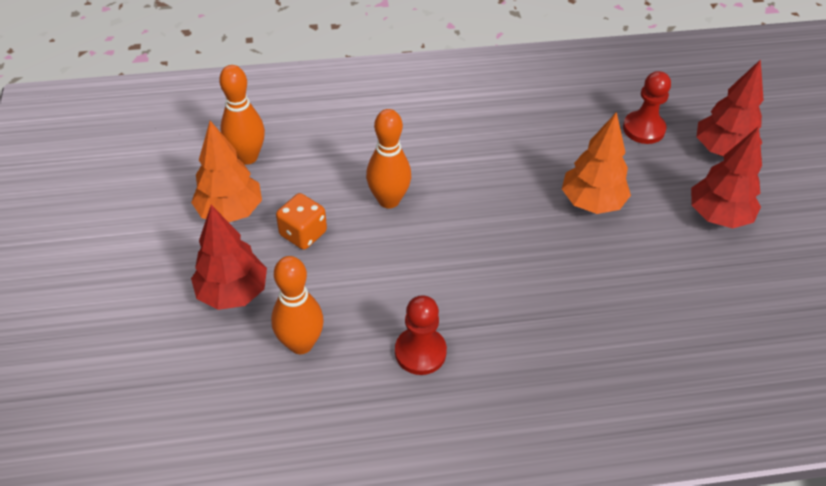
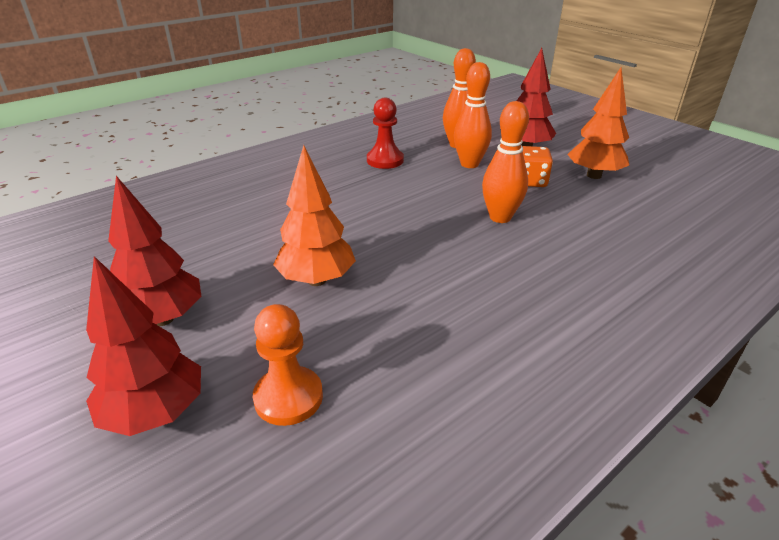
camera: 150 degrees right, 15 degrees down
orange bowling pin [219,65,265,164] -> orange bowling pin moved to [454,62,492,168]
red pawn [623,71,671,144] -> orange pawn [253,304,323,426]

